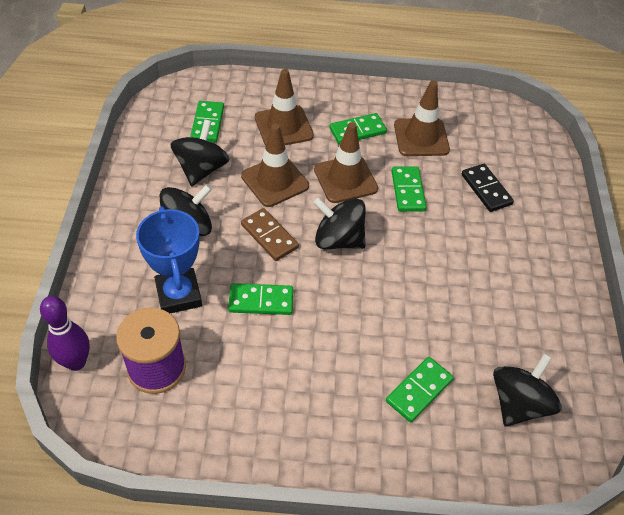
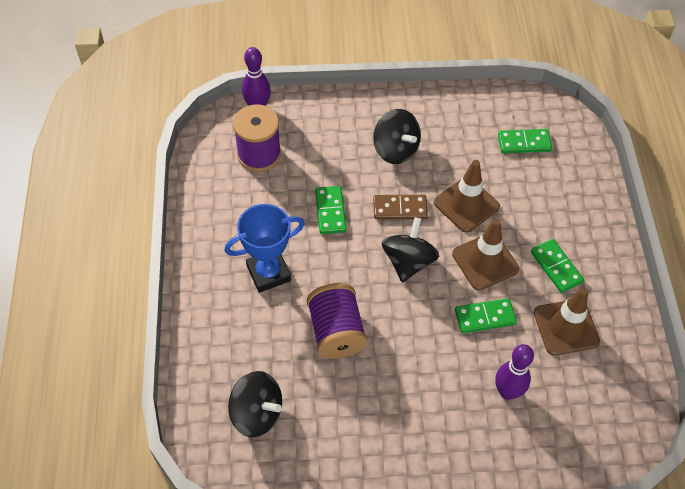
camera: 85 degrees right, 5 degrees up
blue trophy [136,206,202,313] -> blue trophy moved to [224,204,305,293]
black spinning top [171,119,230,186] -> none
brown domino [241,208,299,261] -> brown domino turned 45 degrees clockwise [373,195,428,219]
brown traffic cone [255,69,314,146] -> none
green domino [386,357,454,423] -> none
black domino [462,164,514,212] -> purple bowling pin [495,344,534,400]
none -> purple spool [307,283,367,359]

